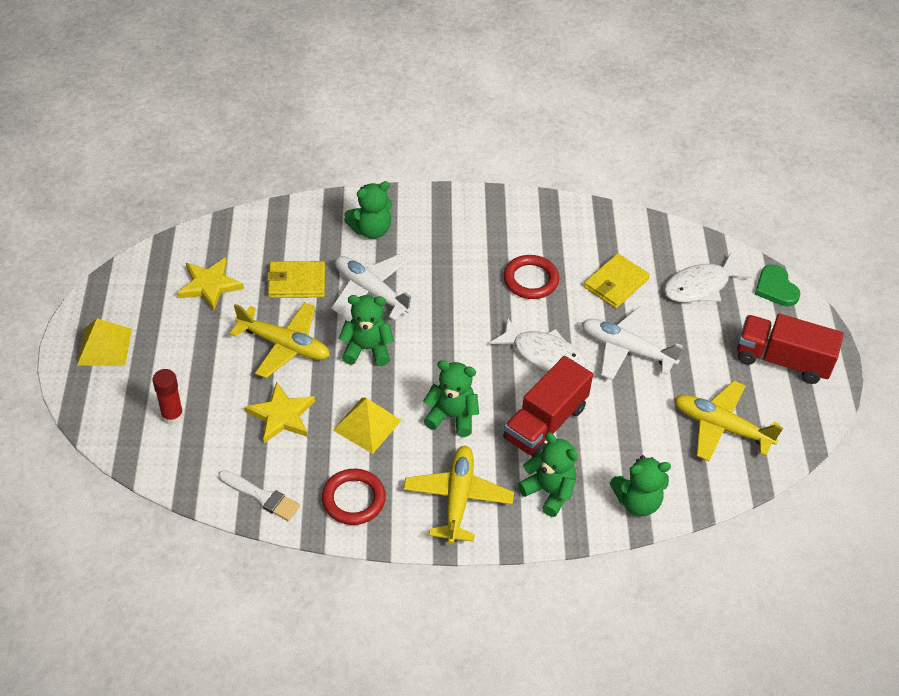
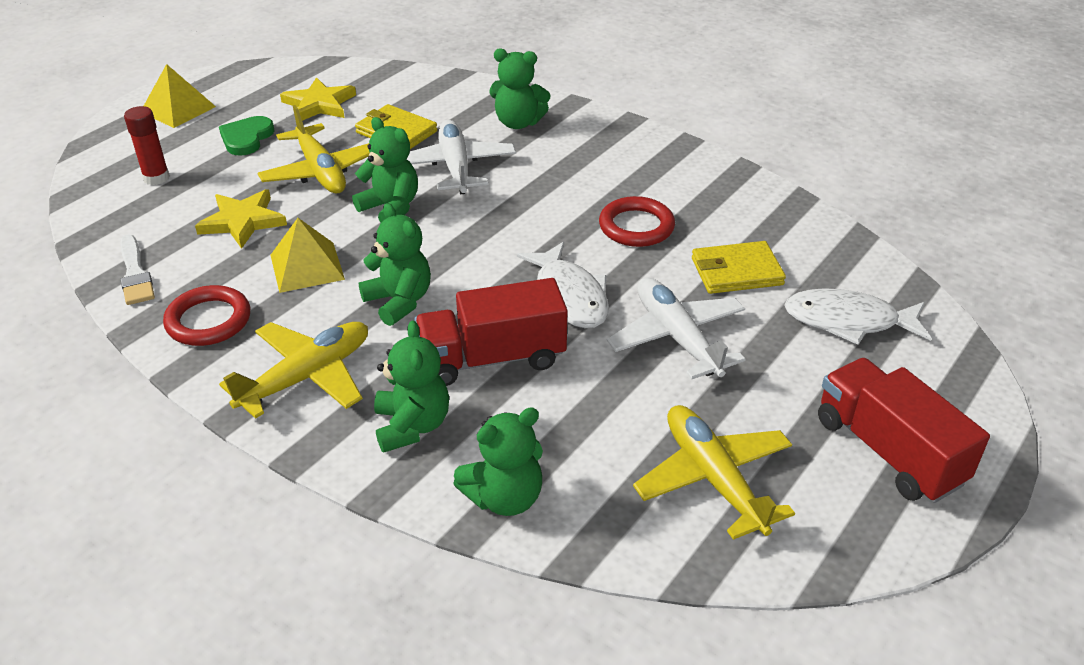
camera: 40 degrees right, 10 degrees down
green teddy bear [610,455,671,516] -> green teddy bear turned 60 degrees counterclockwise [453,407,543,516]
green heart [754,265,800,306] -> green heart moved to [219,116,275,156]

